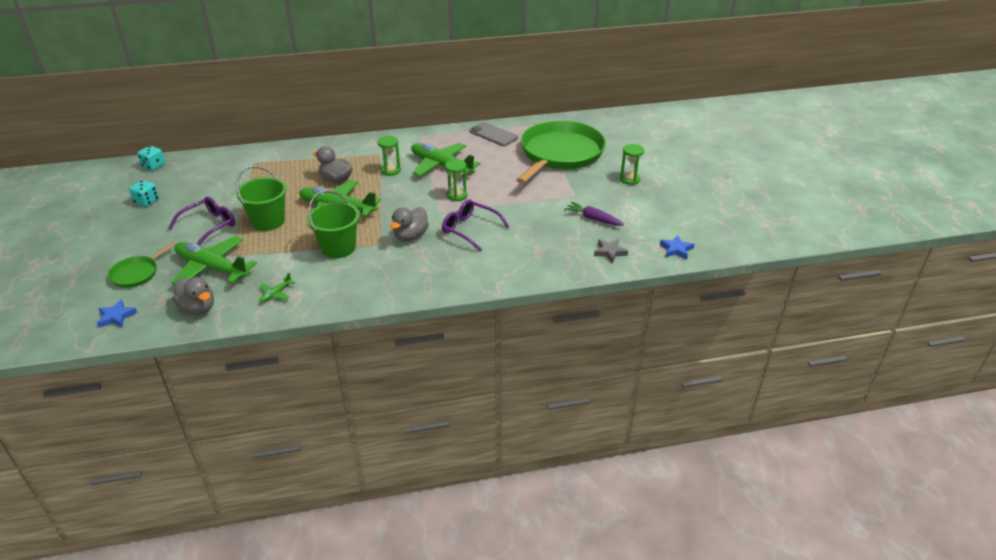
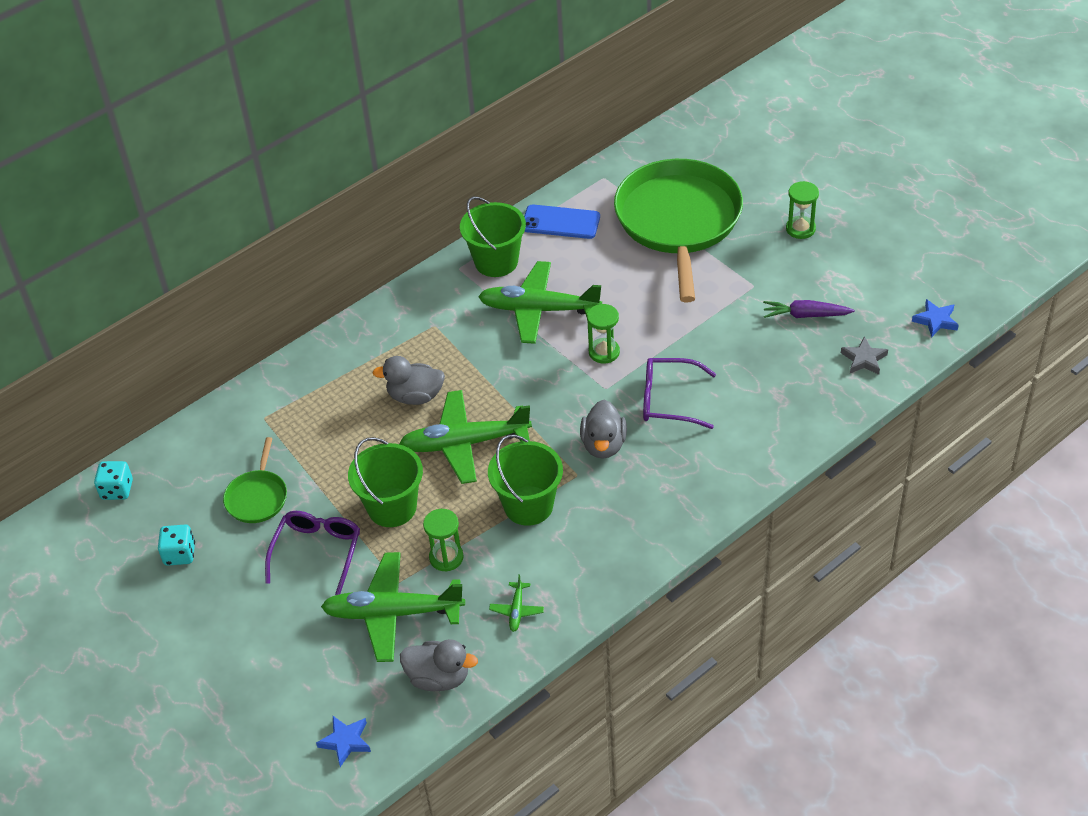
camera: 25 degrees left, 10 degrees up
green pan [108,242,176,288] -> green pan moved to [223,437,287,523]
green hourglass [378,136,401,176] -> green hourglass moved to [423,509,464,572]
grey phone [469,122,518,146] -> blue phone [524,204,600,239]
none -> green bucket [460,197,526,277]

